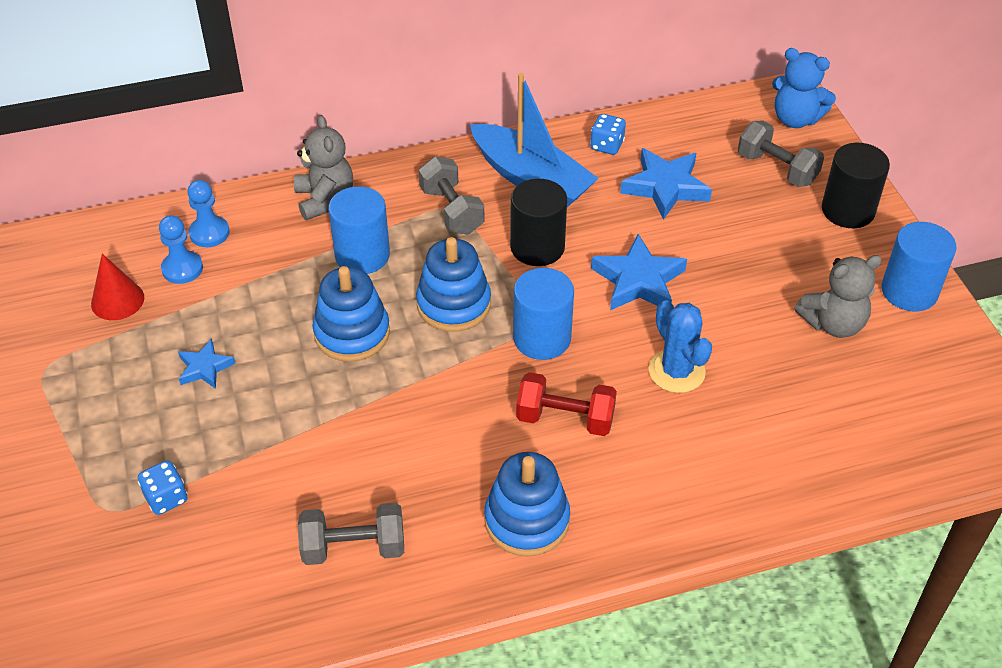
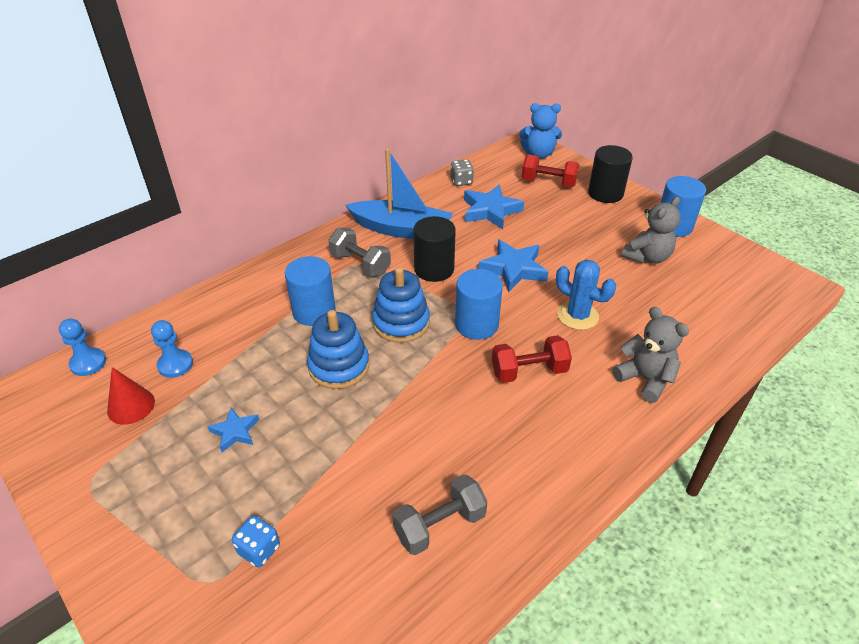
camera: 25 degrees left, 5 degrees down
blue pawn [188,180,230,247] -> blue pawn moved to [59,319,106,376]
grey teddy bear [294,115,353,220] -> grey teddy bear moved to [612,307,689,403]
blue stacking toy [484,452,570,557] -> none
blue dice [590,114,626,155] -> none
grey dumbbell [738,120,824,187] -> red dumbbell [522,154,579,188]
none -> grey dice [450,159,474,186]

